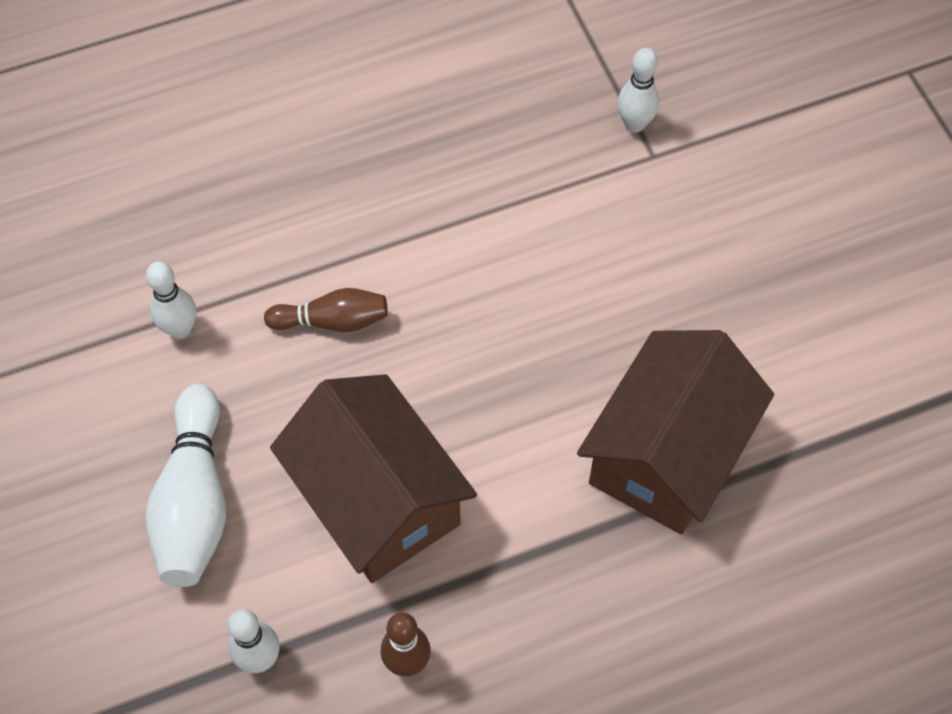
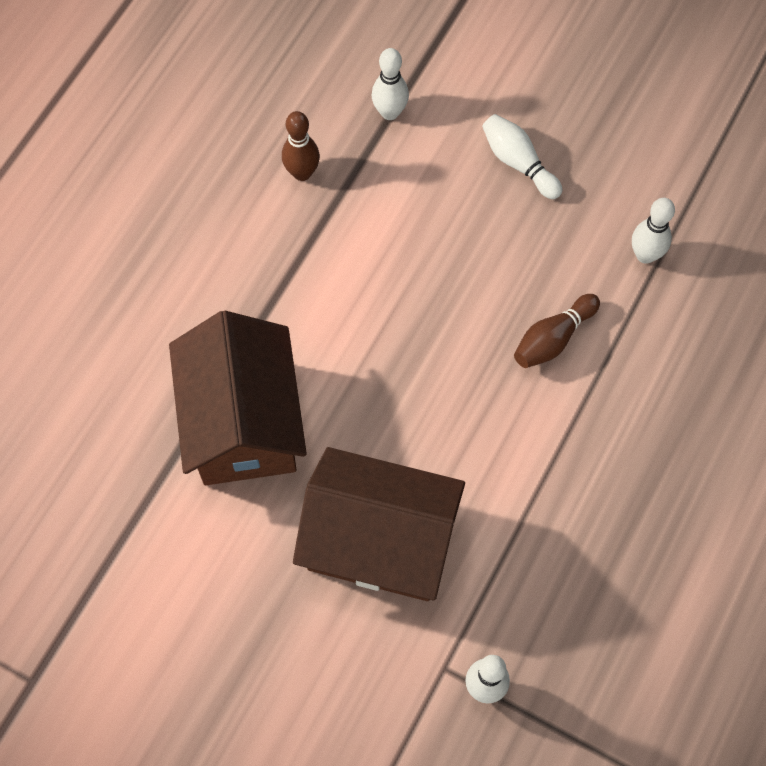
camera: 140 degrees right, 5 degrees up
white bowling pin [145,384,226,587] -> white bowling pin [482,114,562,199], size x0.61
brown house [270,374,477,583] -> brown house moved to [293,447,465,601]

